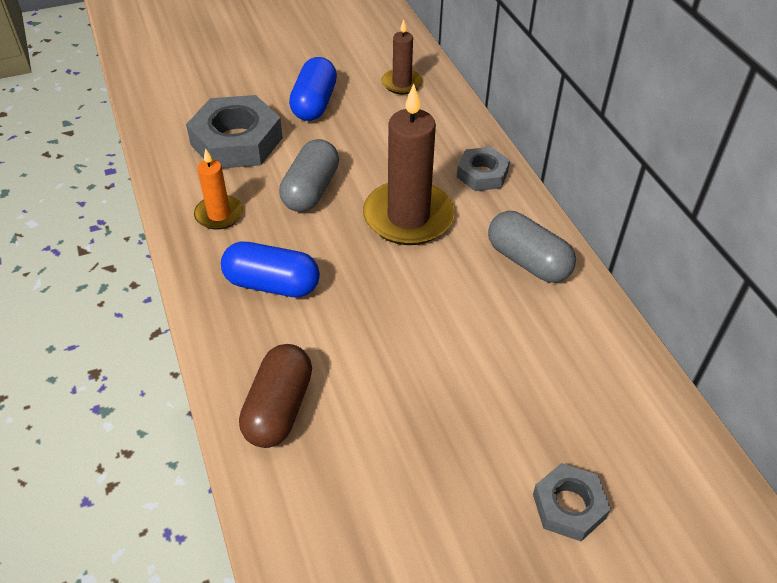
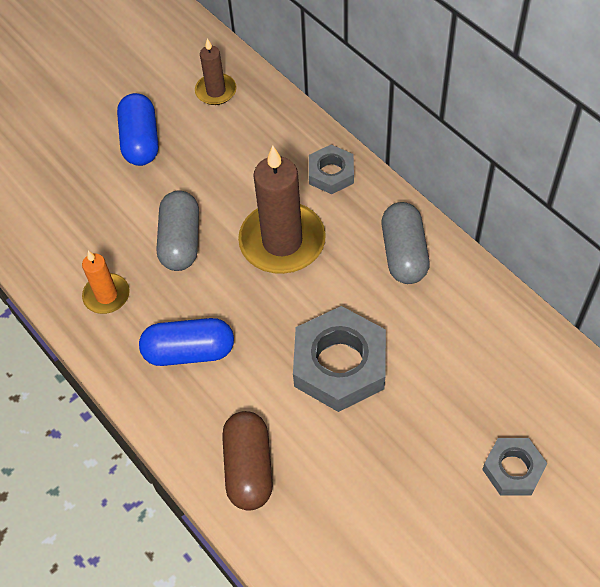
camera: 15 degrees left, 10 degrees up
grey nut [186,95,283,169] -> grey nut moved to [293,306,386,412]
grey capsule [488,211,576,283] -> grey capsule turned 60 degrees clockwise [382,202,429,284]

